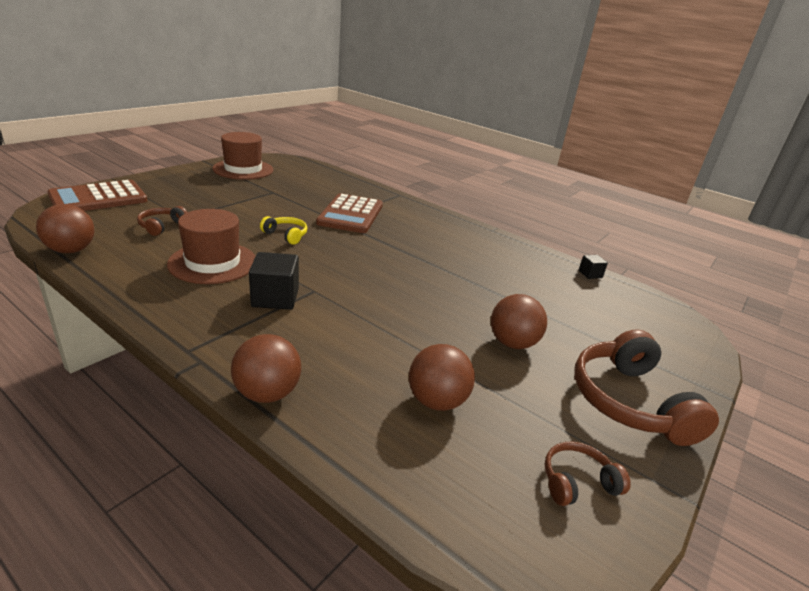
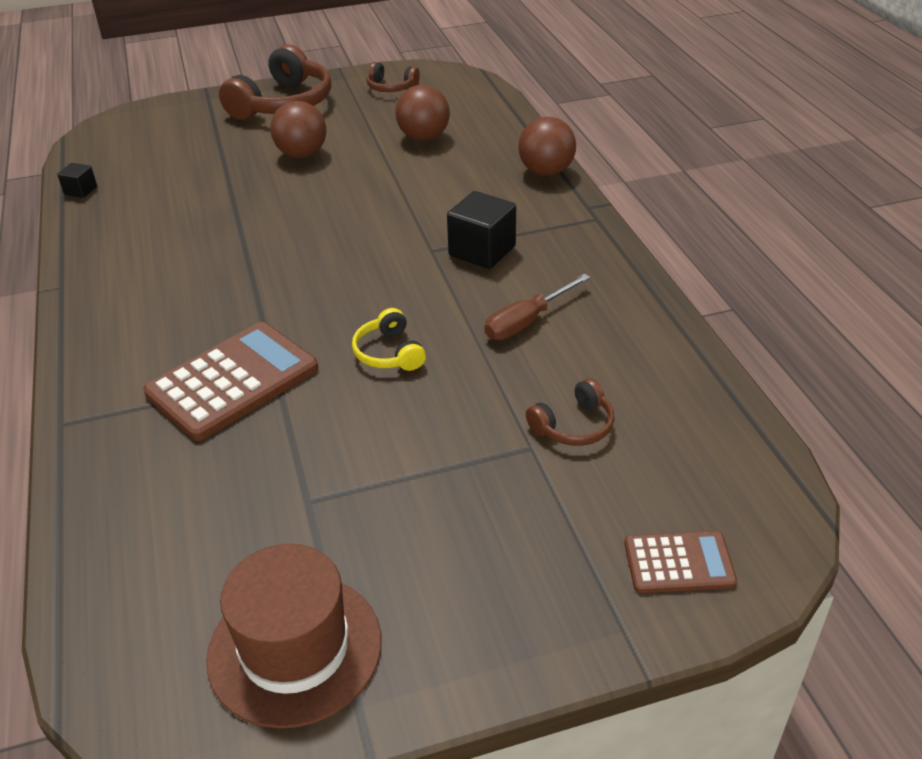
camera: 140 degrees left, 10 degrees up
brown ball [36,204,94,253] -> none
brown calculator [47,180,147,211] -> brown calculator [624,531,737,593], size x0.55
brown hat [167,209,256,284] -> brown screwdriver [484,274,590,340]

